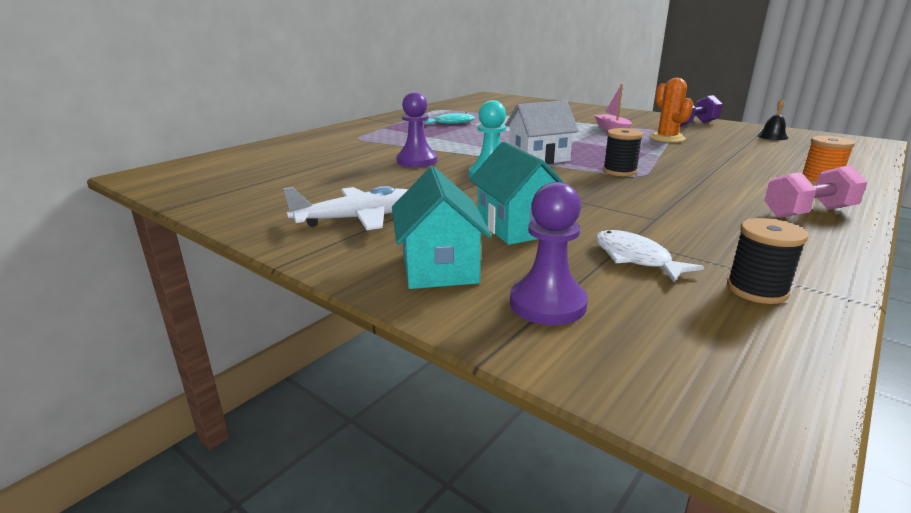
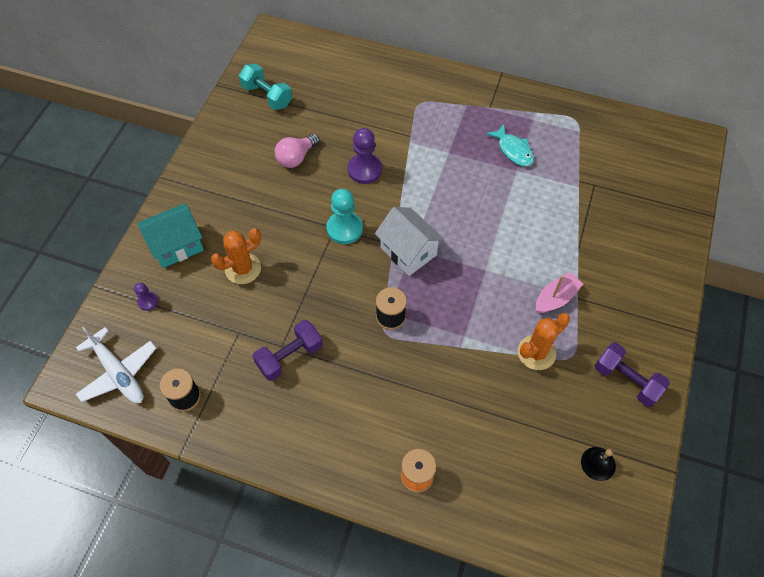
camera: 70 degrees right, 35 degrees up
white plane [283,186,408,230] -> white plane moved to [76,326,156,404]
turquoise house [469,142,565,245] -> orange cactus [211,228,261,284]
purple pawn [510,182,588,325] -> purple pawn [134,282,158,311], size x0.53
white fish [595,230,704,282] -> none
pink dumbbell [764,165,867,218] -> none
none -> turquoise dumbbell [239,63,292,110]
none -> purple dumbbell [252,320,323,381]
none -> pink light bulb [275,134,320,168]

